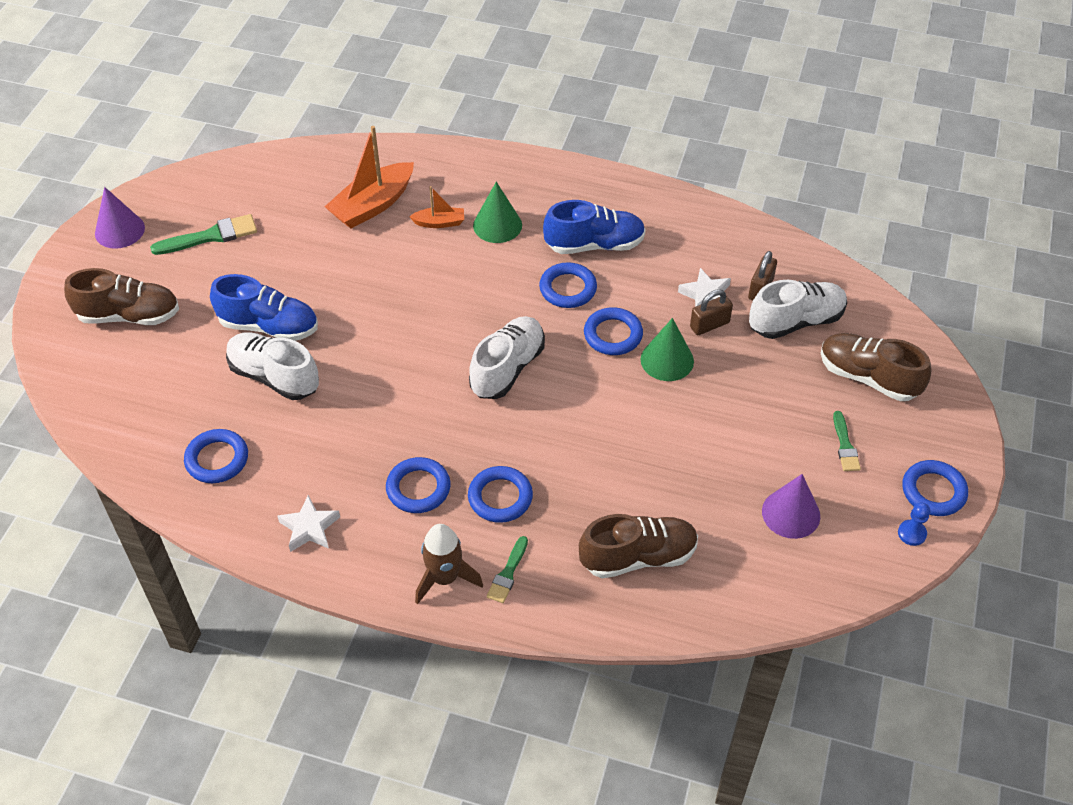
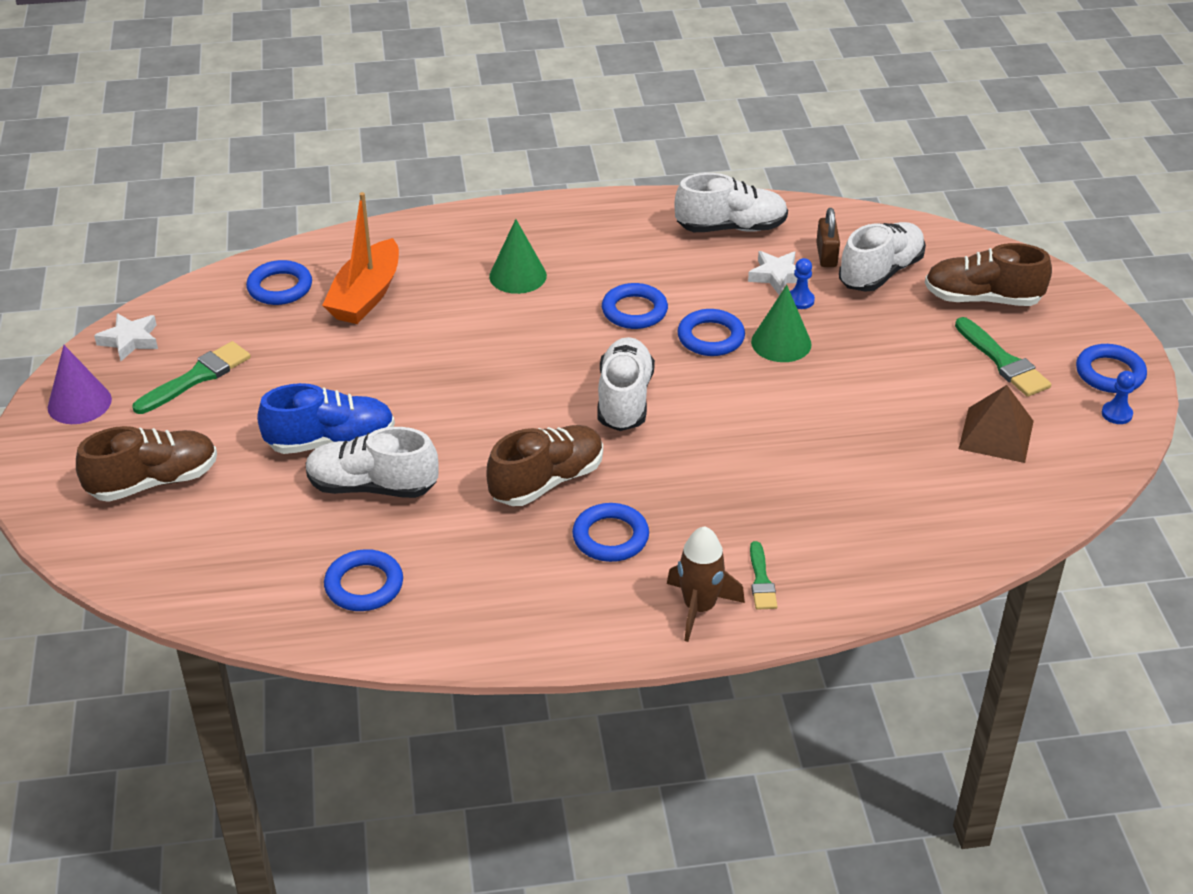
camera: 25 degrees left, 10 degrees down
white star [277,495,340,552] -> white star moved to [94,313,158,361]
orange boat [409,186,464,228] -> none
blue ring [468,466,533,523] -> blue ring moved to [246,260,312,305]
blue shoe [543,200,646,254] -> none
brown shoe [579,514,698,579] -> brown shoe moved to [487,425,603,506]
brown padlock [690,289,733,335] -> blue pawn [790,258,815,309]
purple cone [762,474,820,539] -> brown pyramid [959,385,1034,463]
green brush [833,411,861,471] -> green brush [955,317,1051,397], size x1.62
none -> white shoe [674,173,788,232]

